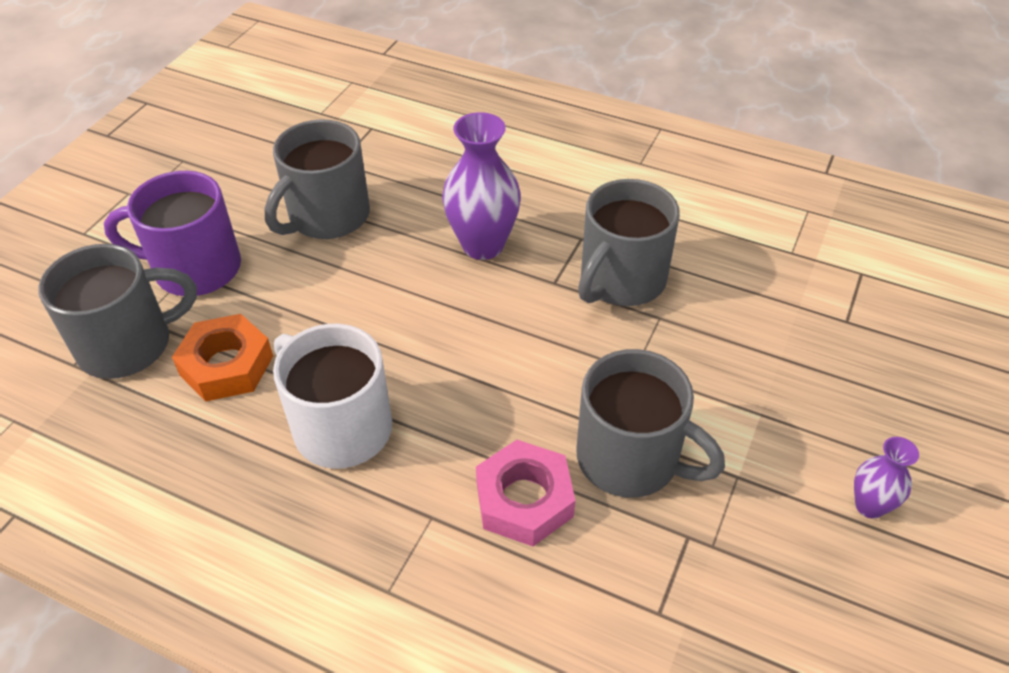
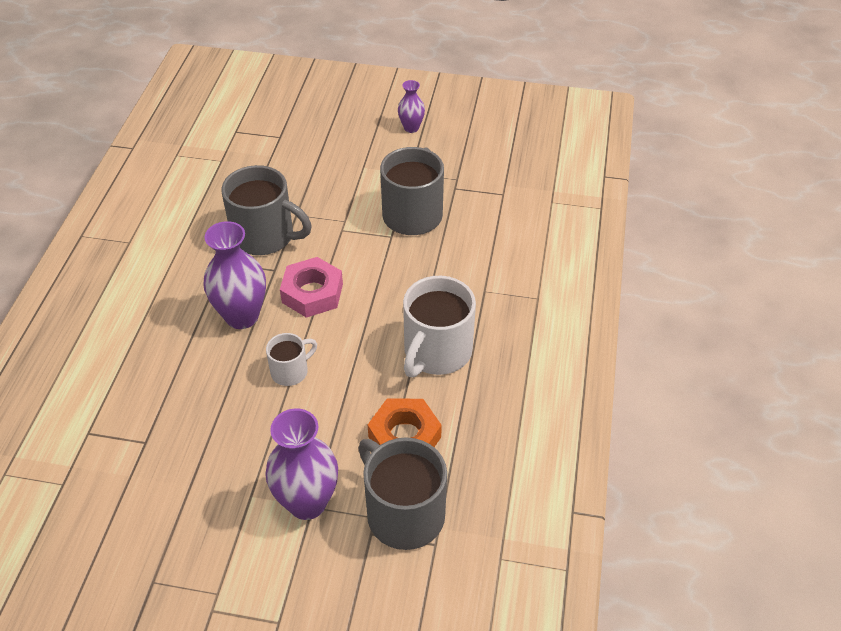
camera: 105 degrees left, 0 degrees up
purple mug [104,171,241,296] -> purple vase [265,408,338,520]
grey mug [265,119,370,239] -> none
pink nut [476,440,575,547] -> pink nut moved to [280,257,343,318]
none -> white mug [266,333,317,386]

